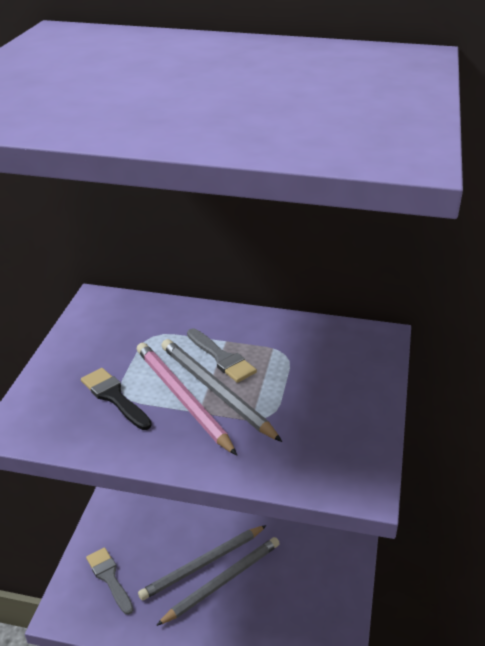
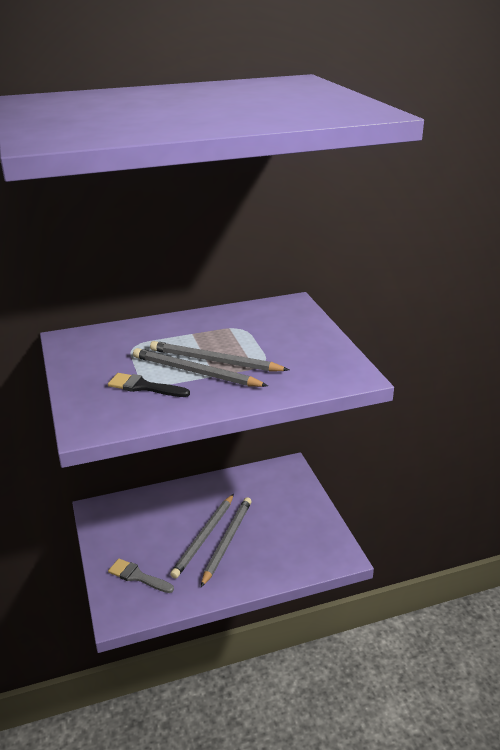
camera: 30 degrees left, 5 degrees down
pink pencil [137,343,237,456] -> grey pencil [133,348,268,387]
grey brush [187,328,257,383] -> none

